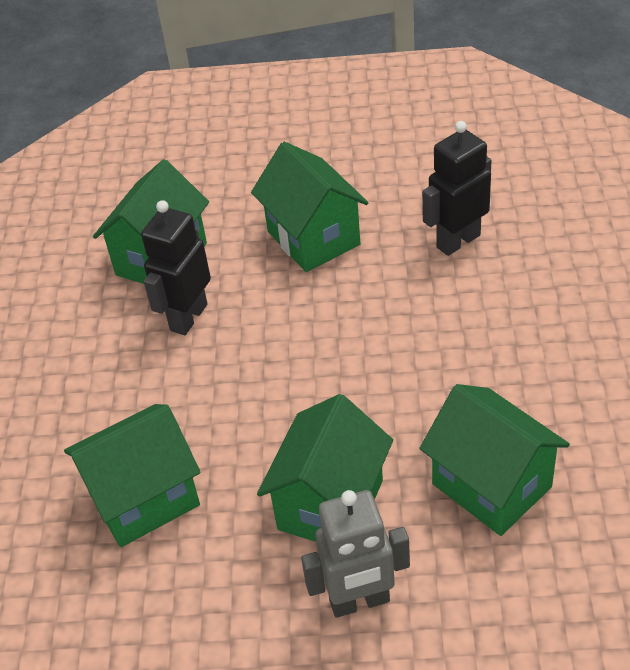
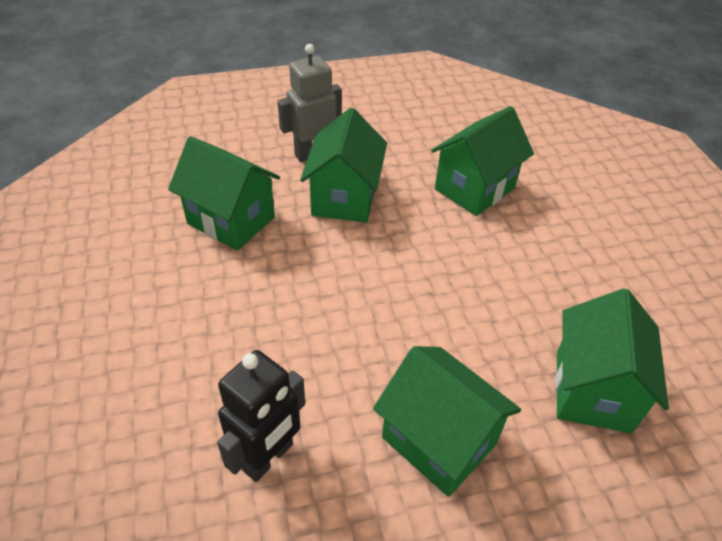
camera: 160 degrees right, 0 degrees up
black robot [141,200,211,335] -> none

